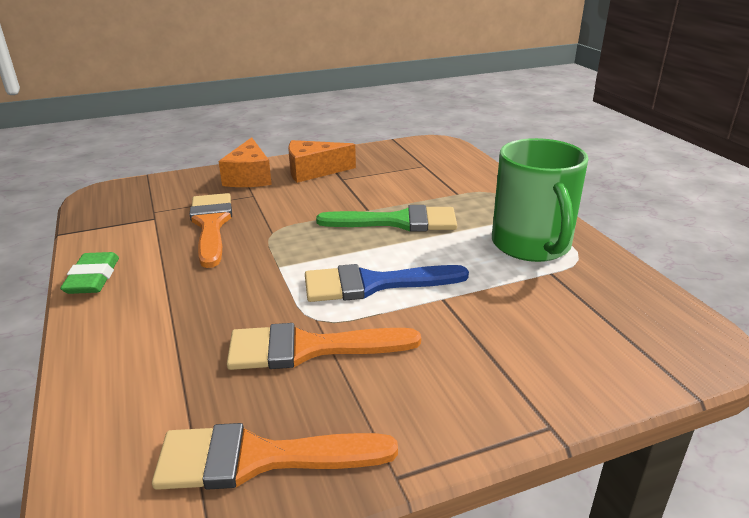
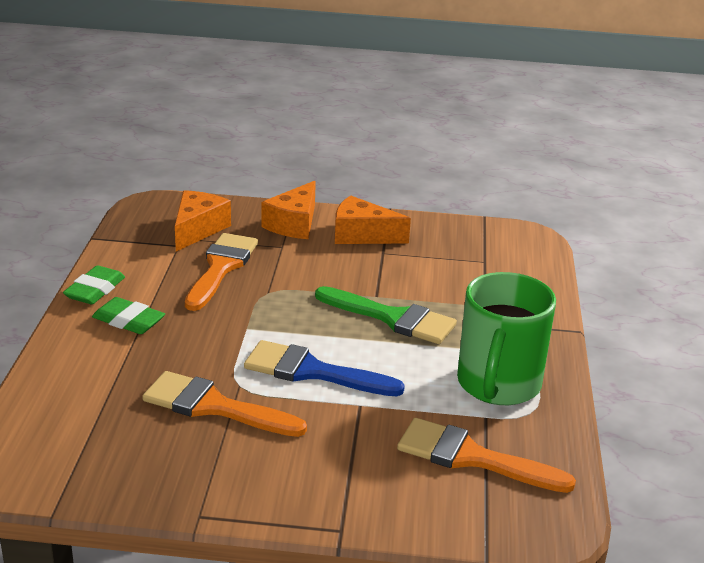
camera: 25 degrees right, 0 degrees up
orange brush [152,423,398,490] -> orange brush moved to [397,418,576,493]
none -> green eraser [92,297,165,334]
none -> orange cheese [175,190,231,251]

